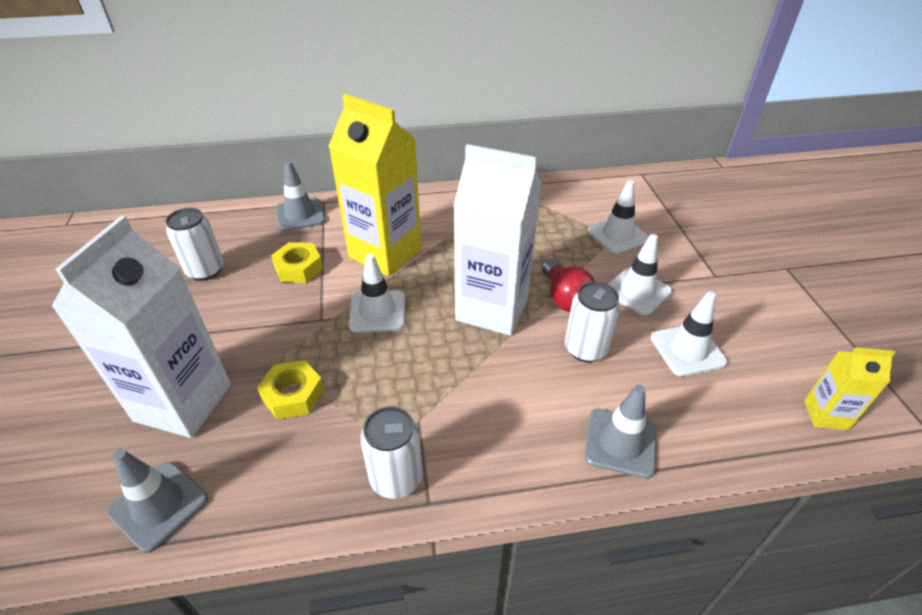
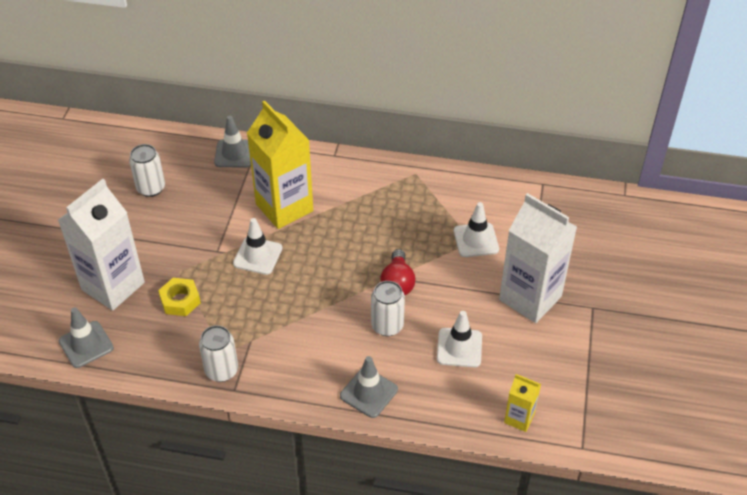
camera: 20 degrees right, 5 degrees up
yellow nut [271,242,323,283] -> none
white carton [454,144,541,336] -> white carton moved to [499,193,577,323]
white traffic cone [608,234,672,316] -> none

